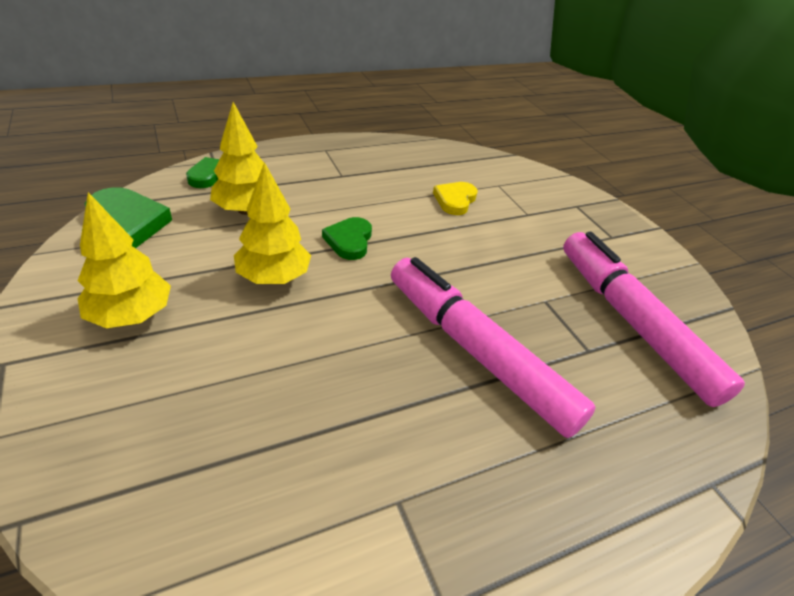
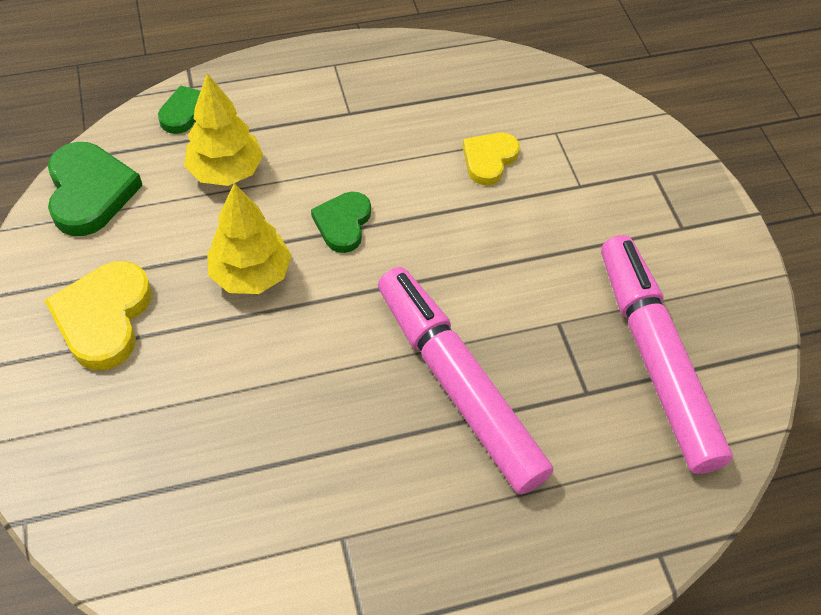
camera: 10 degrees right, 15 degrees up
yellow tree [77,192,171,328] -> yellow heart [44,261,152,370]

